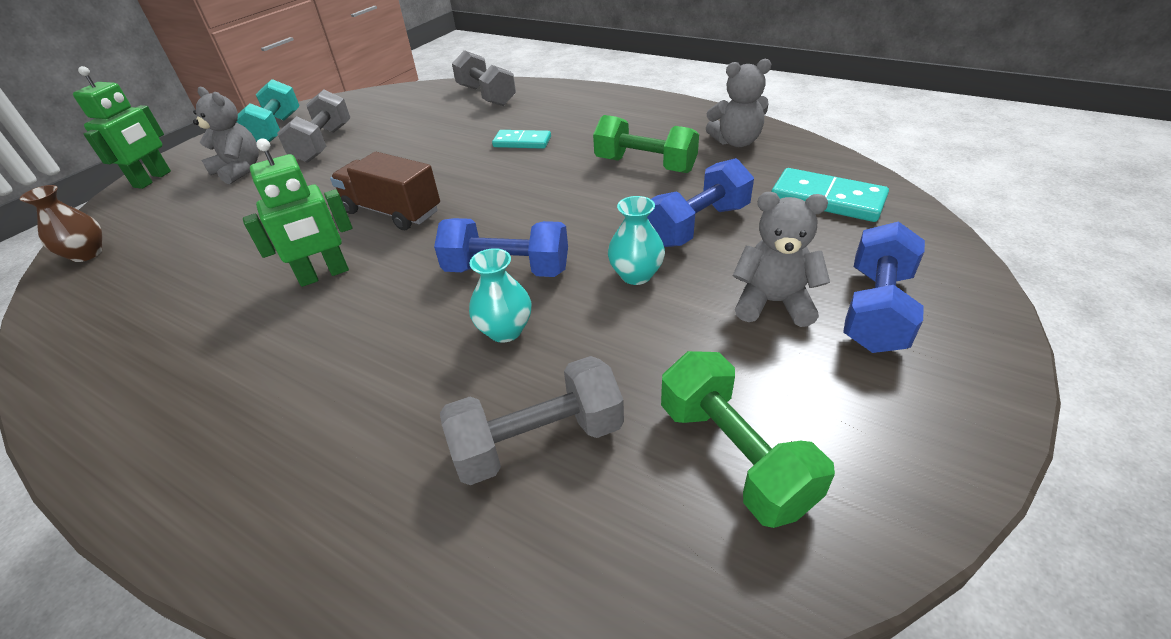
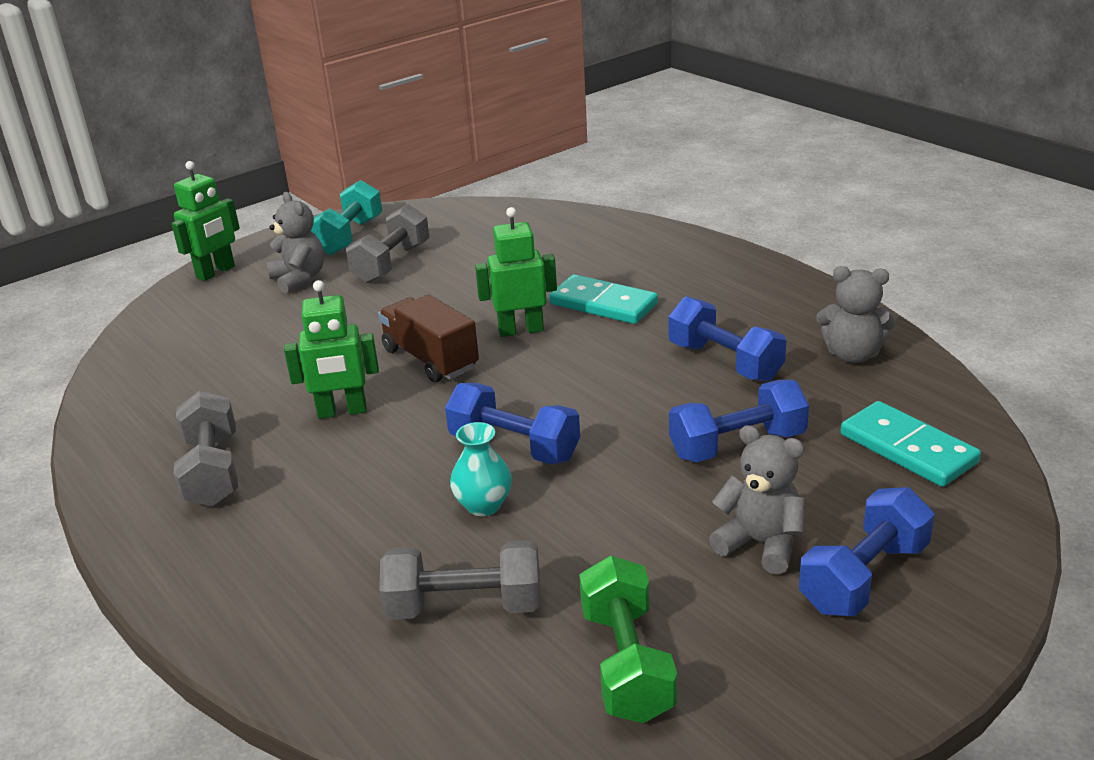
camera: 20 degrees right, 10 degrees down
brown vase [20,185,102,262] -> none
grey dumbbell [452,50,516,106] -> grey dumbbell moved to [174,391,238,507]
turquoise domino [492,130,551,149] -> turquoise domino [549,274,658,324], size x1.52
green dumbbell [593,115,699,173] -> blue dumbbell [669,297,786,382]
turquoise vase [608,196,665,285] -> none
none -> green robot [475,207,557,337]

